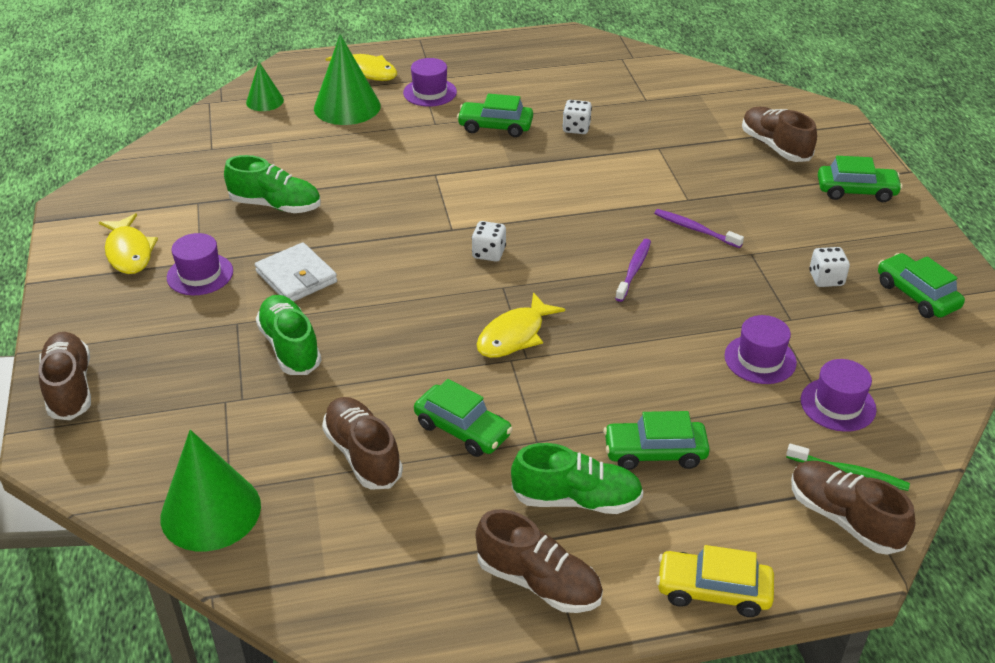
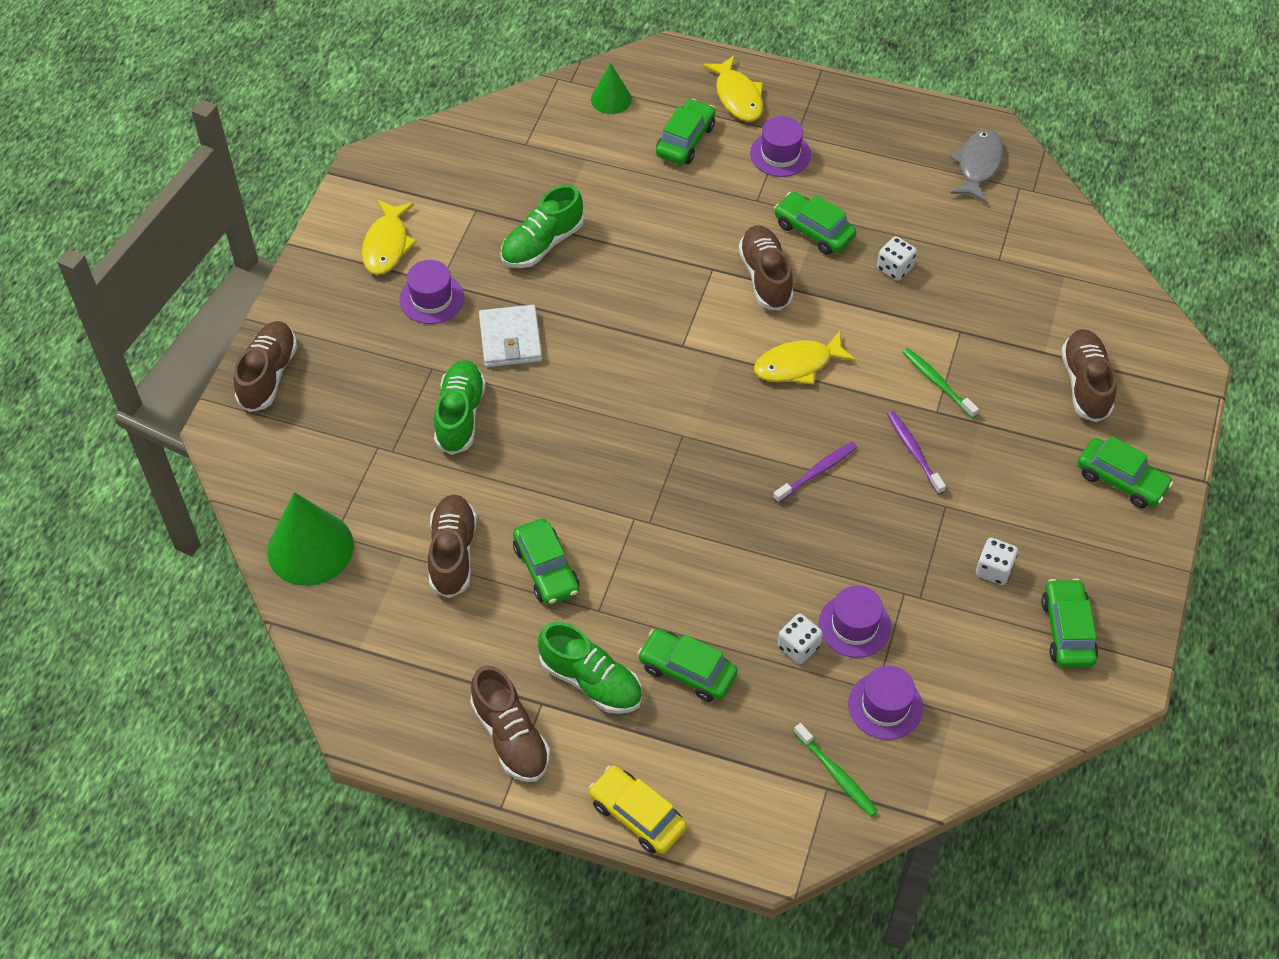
camera: 30 degrees right, 15 degrees up
green shoe [224,155,321,213] -> green shoe turned 90 degrees clockwise [500,185,584,268]
green cone [314,34,381,125] -> green car [656,99,715,165]
white dice [472,221,506,262] -> white dice moved to [778,614,823,664]
yellow fish [476,292,565,358] -> yellow fish moved to [754,331,856,385]
brown shoe [791,461,915,555] -> brown shoe moved to [738,226,794,311]
none -> green toothbrush [902,348,979,418]
none -> grey fish [950,129,1004,203]

